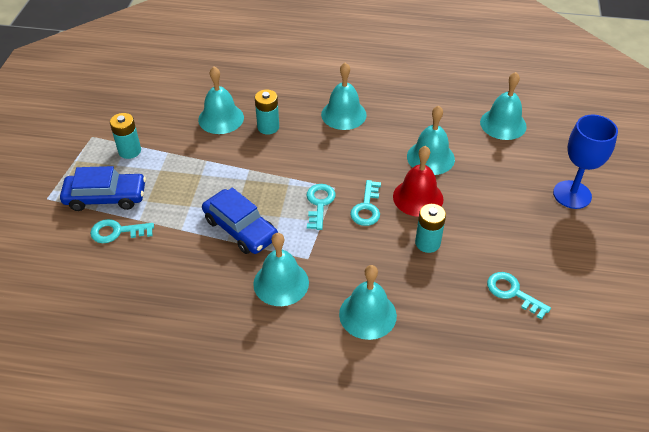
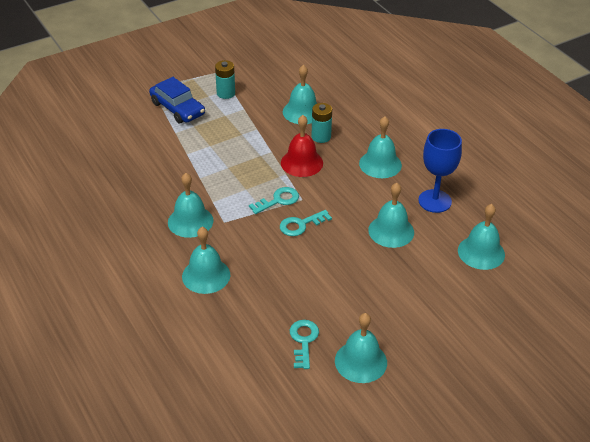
camera: 50 degrees right, 5 degrees down
turquoise key [90,219,154,243] -> none
blue car [202,187,278,254] -> none
red bell [393,146,443,217] -> red bell moved to [281,115,323,177]
turquoise battery [415,204,446,253] -> none
blue goblet [553,115,618,209] -> blue goblet moved to [418,129,462,213]
none -> turquoise bell [335,313,387,383]

